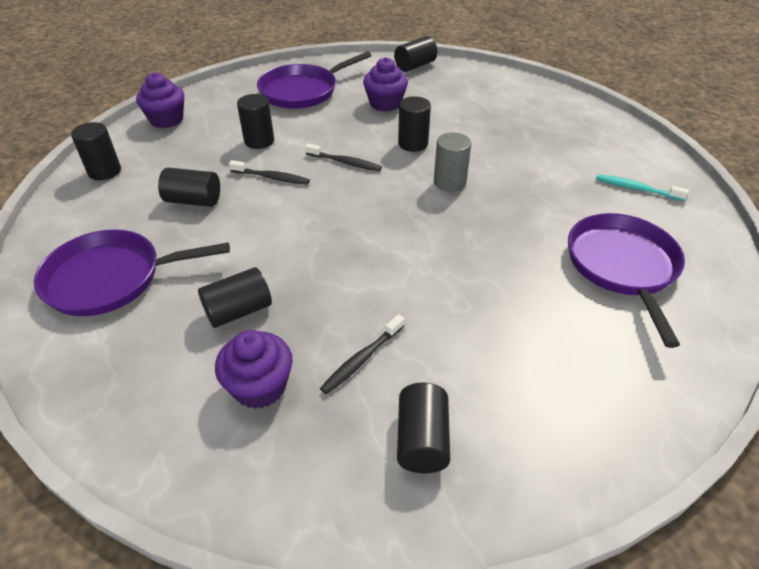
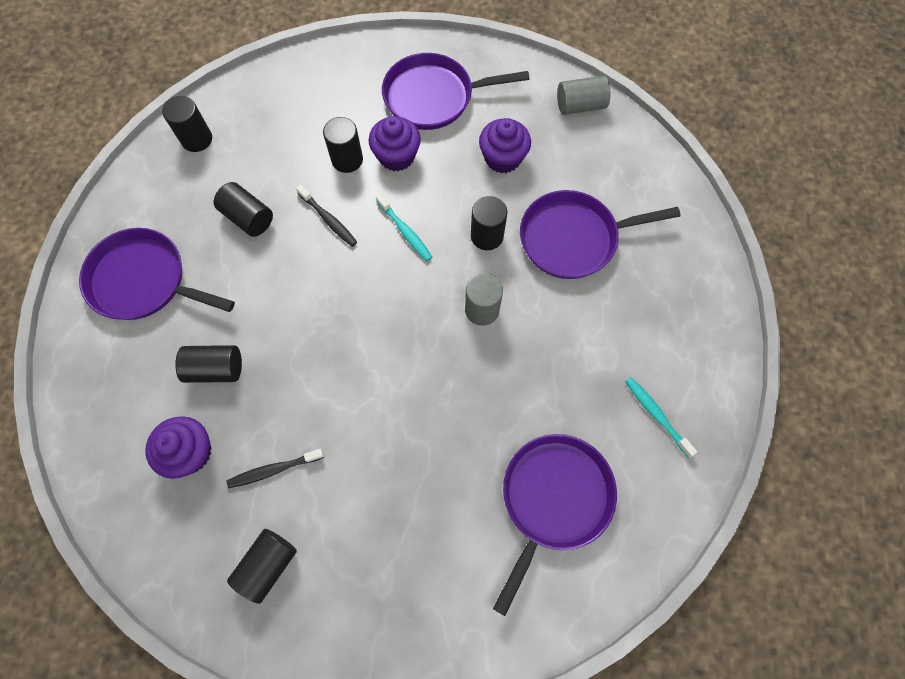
camera: 30 degrees right, 25 degrees up
purple cupcake [136,73,184,128] -> purple cupcake moved to [368,116,421,171]
black toothbrush [305,143,382,171] -> turquoise toothbrush [376,194,432,261]
black cylinder [394,36,438,72] -> grey cylinder [557,76,610,115]
none -> purple pan [520,190,680,279]

